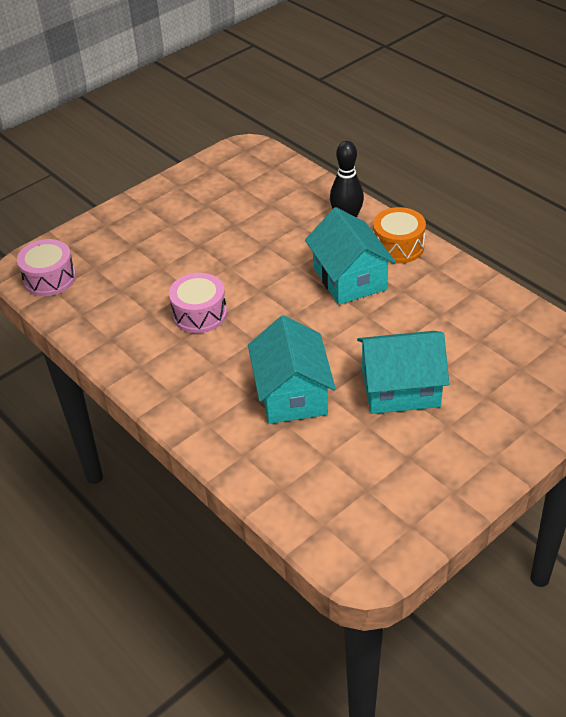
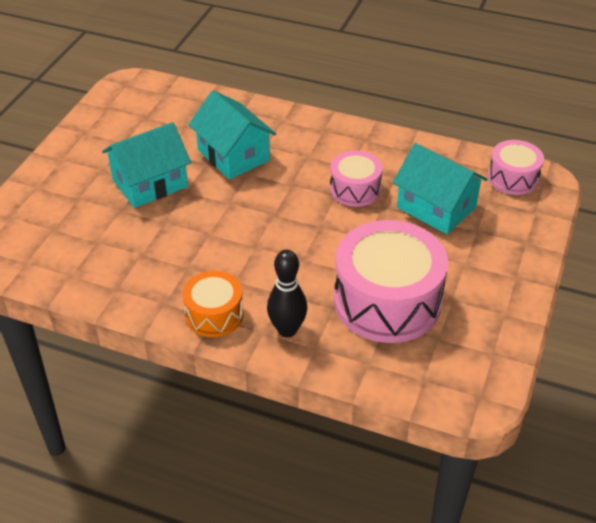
camera: 150 degrees right, 0 degrees up
turquoise house [305,207,396,305] -> turquoise house moved to [393,143,488,234]
none -> pink drum [334,220,448,343]

